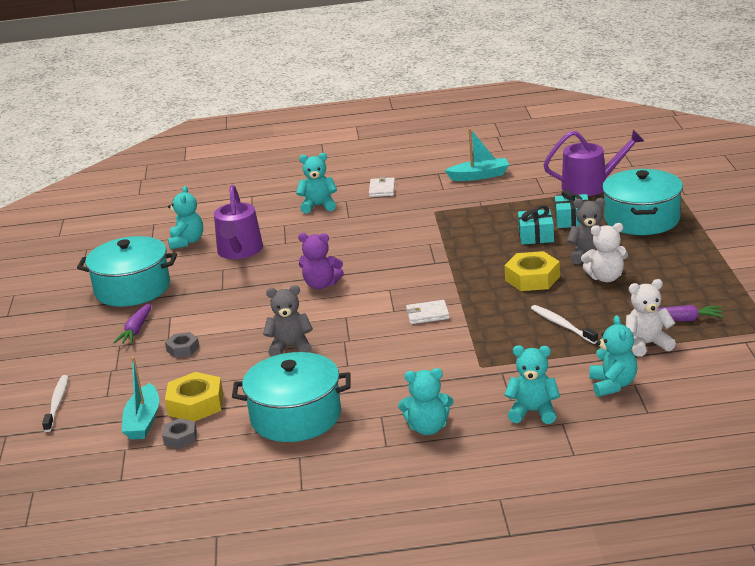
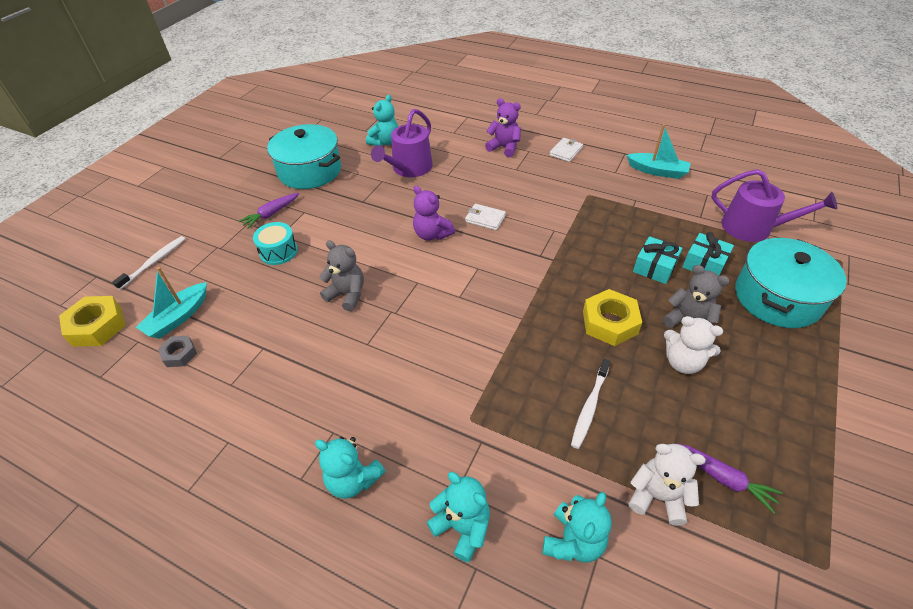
camera: 30 degrees right, 20 degrees up
grey nut [165,332,200,358] -> turquoise drum [253,222,298,265]
yellow nut [165,372,223,421] -> yellow nut moved to [59,296,126,347]
turquoise pot [232,352,351,442] -> none
turquoise teddy bear [296,153,337,213] -> purple teddy bear [485,98,521,157]
white wallet [406,300,450,324] -> white wallet moved to [465,204,506,230]
white toothbrush [531,305,598,344] -> white toothbrush turned 150 degrees counterclockwise [571,359,611,449]

